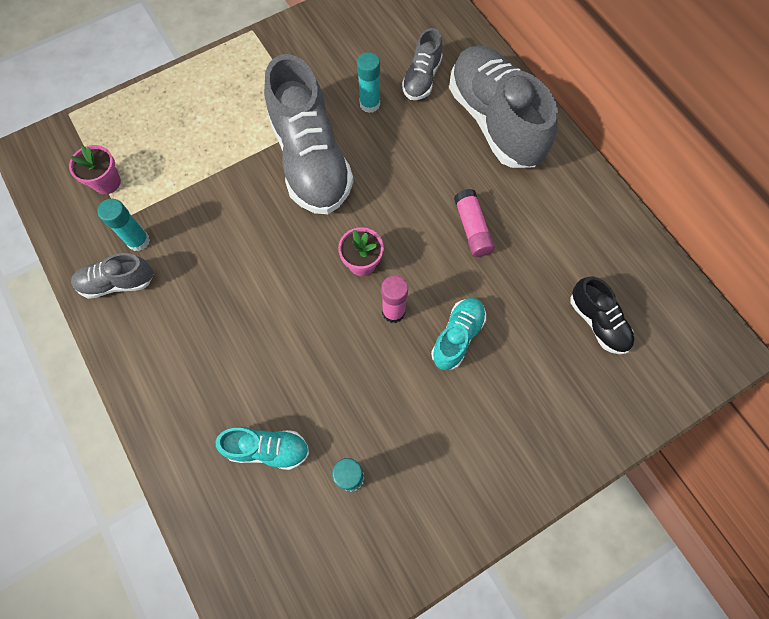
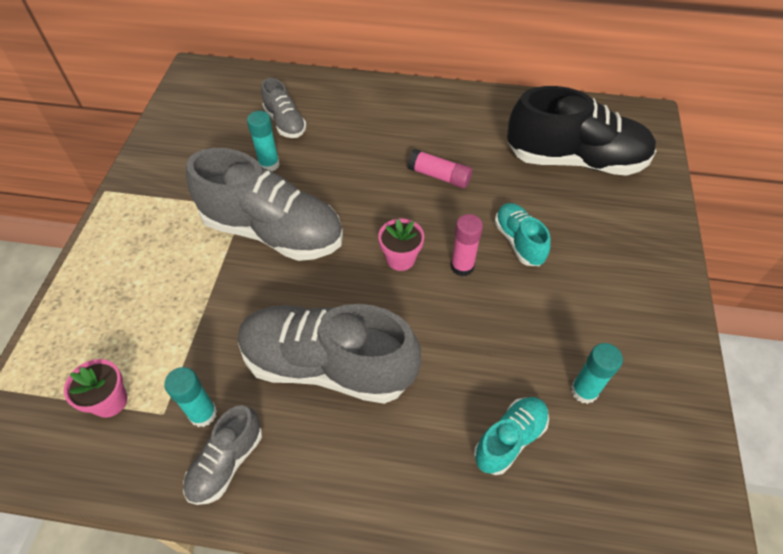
camera: 50 degrees left, 15 degrees down
grey shoe [449,46,558,168] -> grey shoe moved to [238,304,421,404]
black shoe [570,276,634,354] -> black shoe [507,86,656,176], size x2.01

